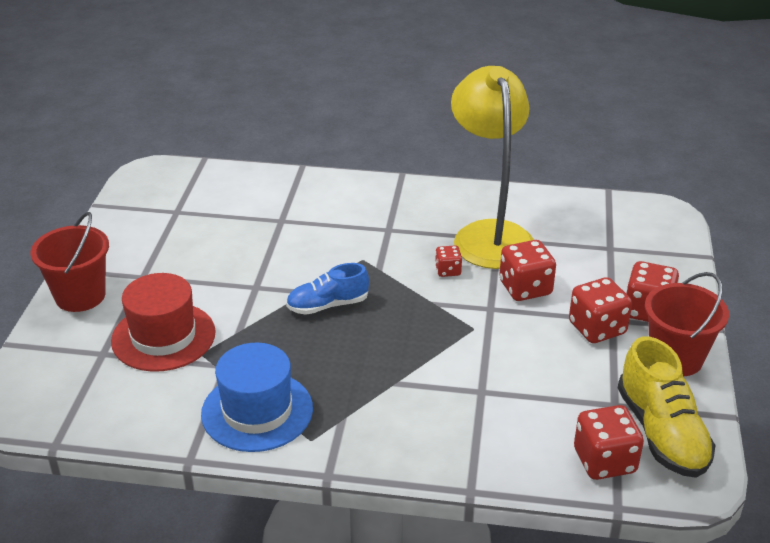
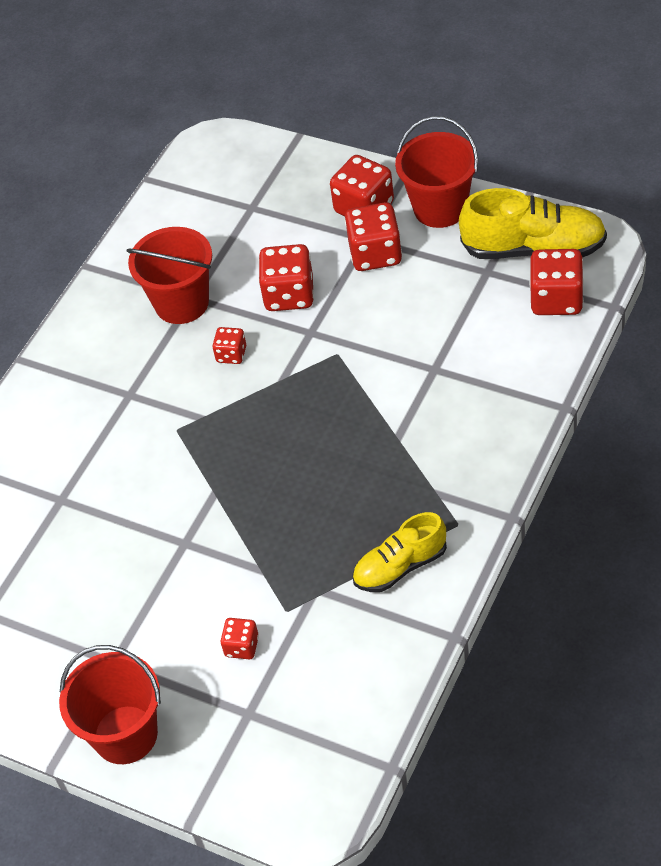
camera: 65 degrees left, 15 degrees up
red hat [111,273,216,372] -> red dice [220,618,259,659]
blue hat [201,343,313,452] -> yellow shoe [352,512,447,592]
blue shoe [286,263,369,315] -> none
yellow lamp [451,66,534,269] -> red bucket [127,227,212,324]

